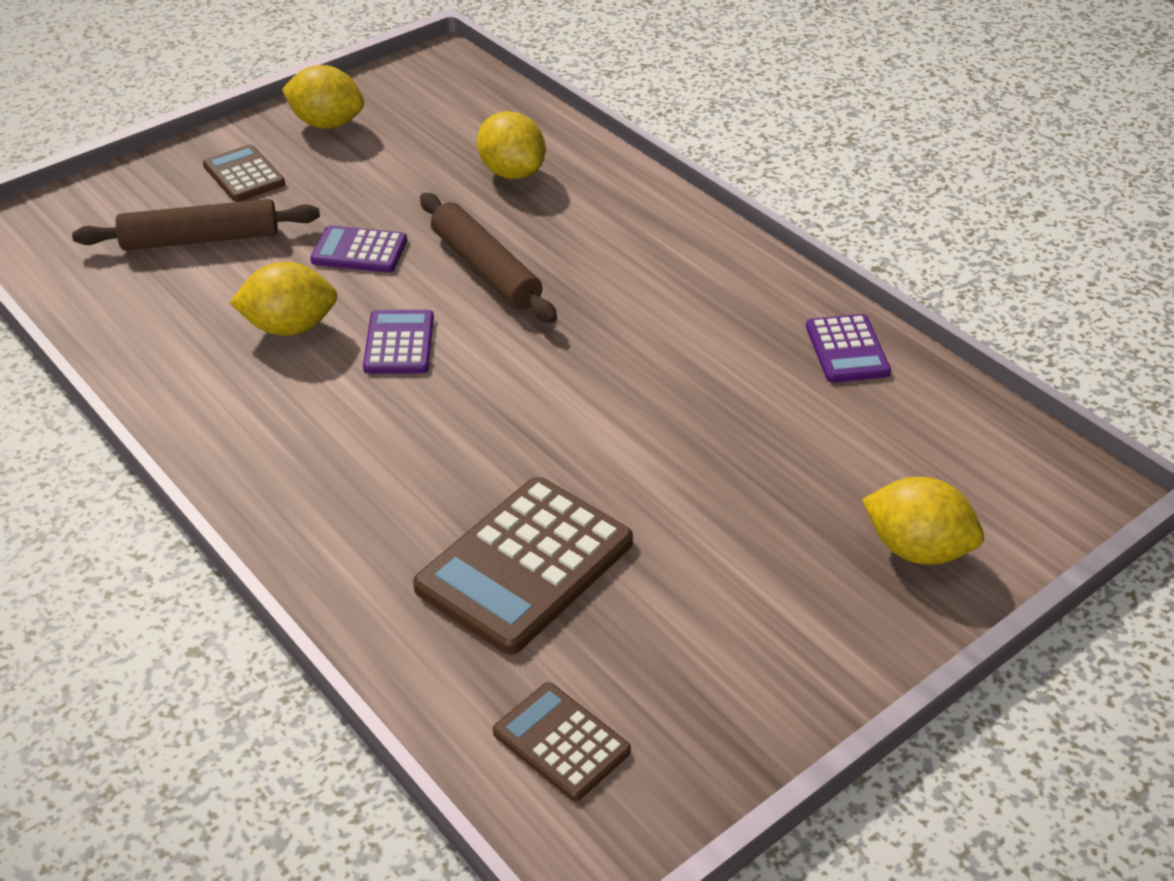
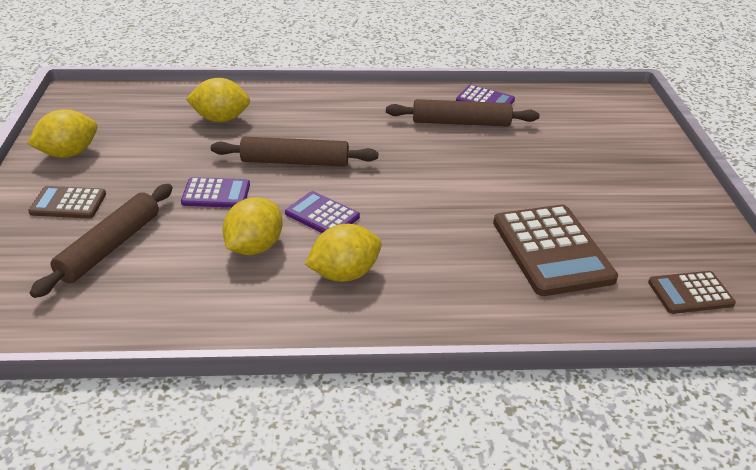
camera: 55 degrees left, 5 degrees down
purple calculator [310,225,407,273] -> purple calculator turned 135 degrees counterclockwise [181,177,250,208]
yellow lemon [862,477,984,565] -> yellow lemon moved to [305,224,382,282]
none -> brown rolling pin [386,99,539,127]

